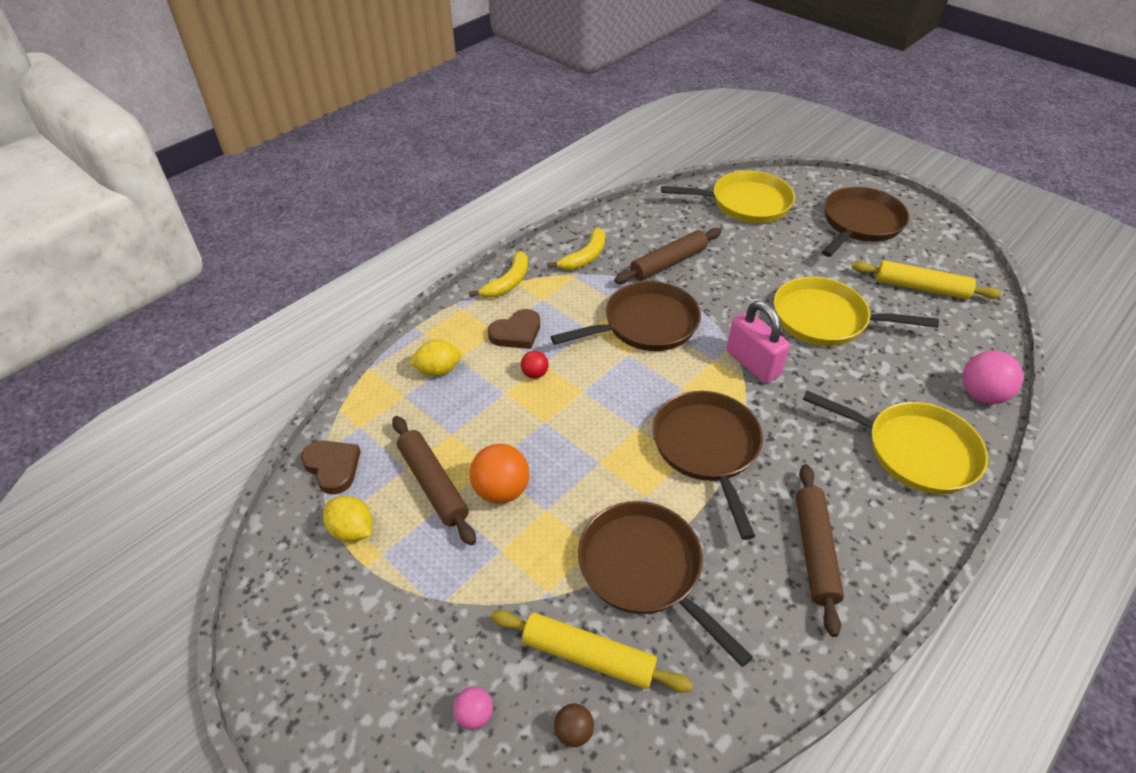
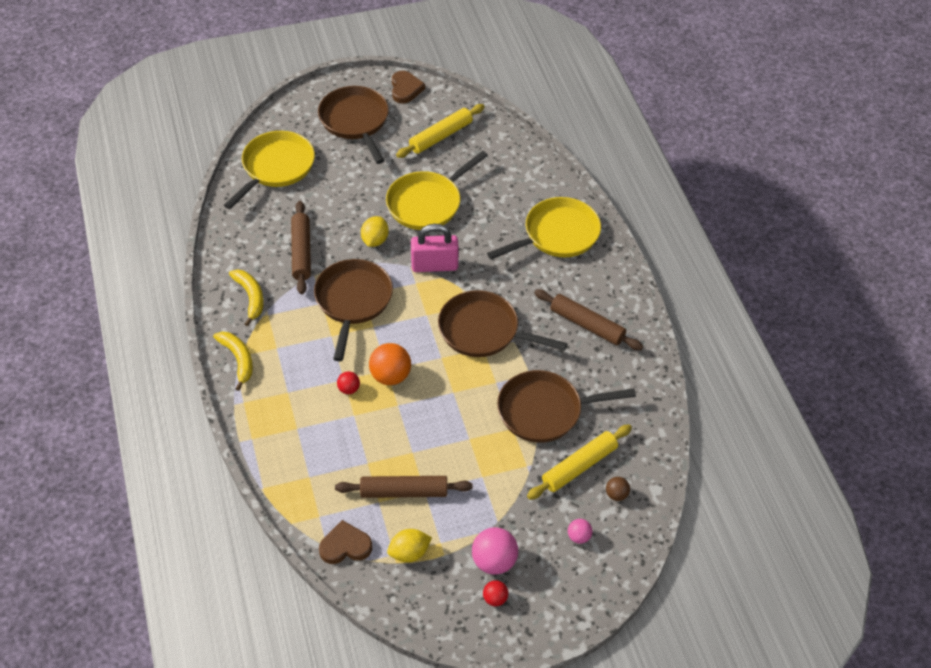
camera: 60 degrees left, 5 degrees up
yellow lemon [409,340,462,376] -> yellow lemon moved to [361,216,389,247]
orange ball [469,444,529,504] -> orange ball moved to [369,343,411,385]
brown heart [488,309,540,349] -> brown heart moved to [392,71,425,104]
pink ball [962,351,1023,404] -> pink ball moved to [472,527,518,575]
none -> red ball [483,580,509,606]

